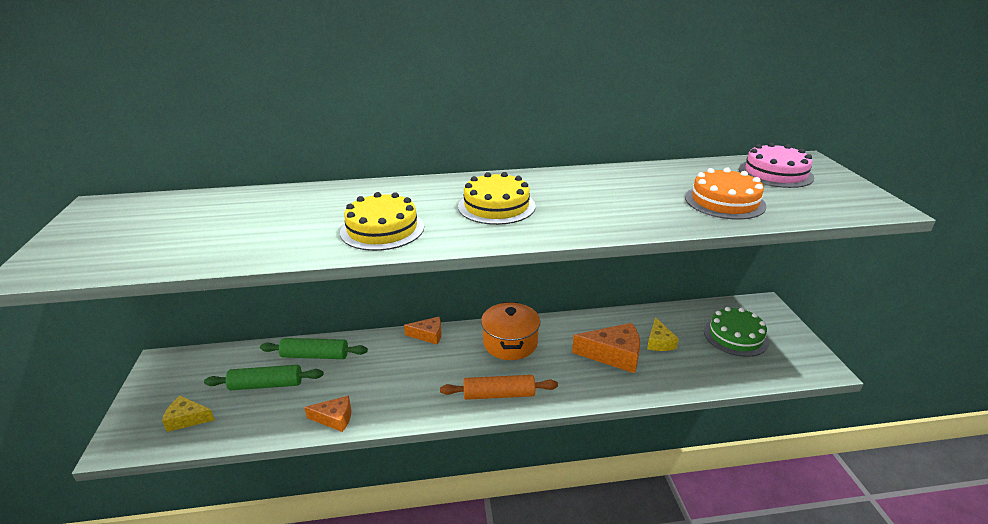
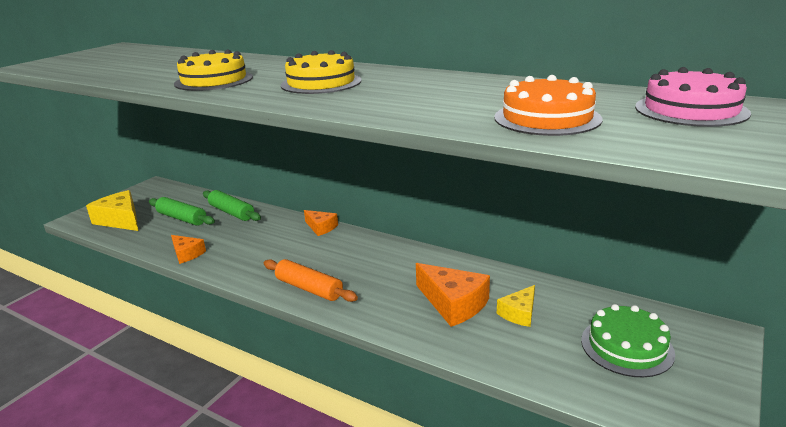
camera: 40 degrees right, 5 degrees down
yellow cheese [162,396,215,432] -> yellow cheese [86,190,138,231], size x1.68
orange pot [481,302,540,360] -> none

